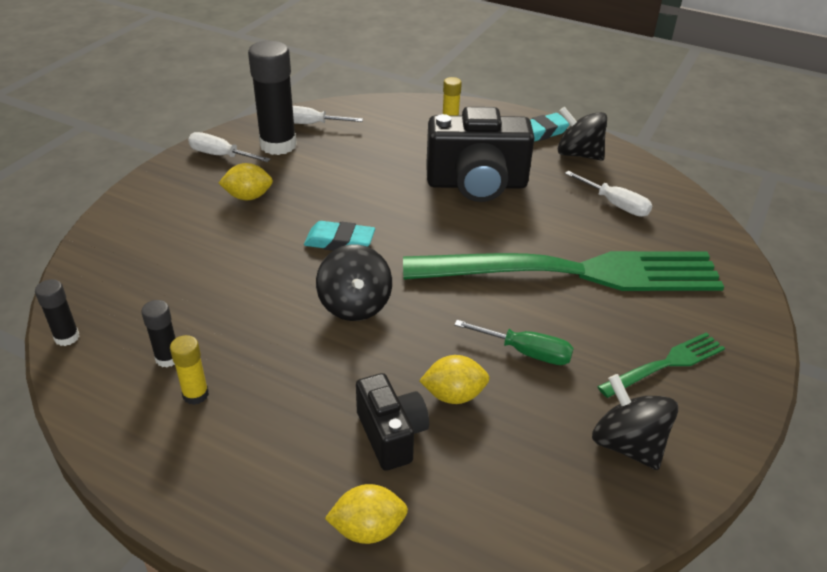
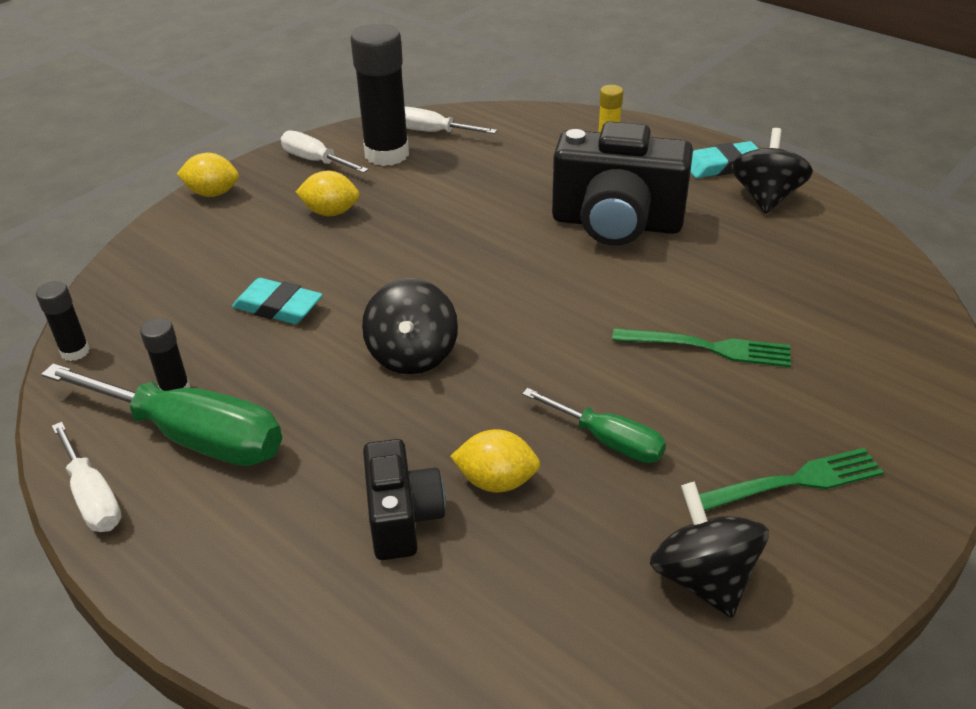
camera: 15 degrees right, 0 degrees up
yellow glue stick [170,335,209,405] -> green screwdriver [41,363,282,466]
turquoise eraser [304,221,375,251] -> turquoise eraser moved to [232,278,323,324]
yellow lemon [325,484,408,544] -> yellow lemon moved to [177,152,239,197]
green fork [403,251,724,291] -> green fork [612,328,791,367], size x0.42
black spinning top [558,106,607,161] -> black spinning top turned 60 degrees clockwise [731,128,813,214]
white screwdriver [565,171,653,217] -> white screwdriver moved to [52,422,122,532]

